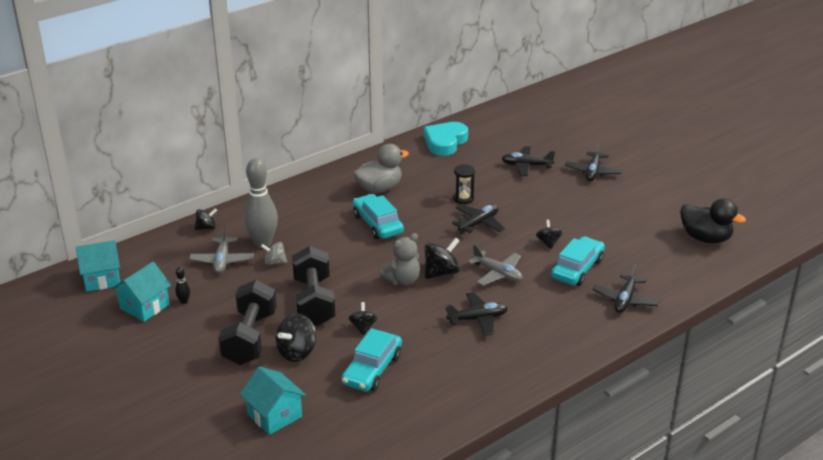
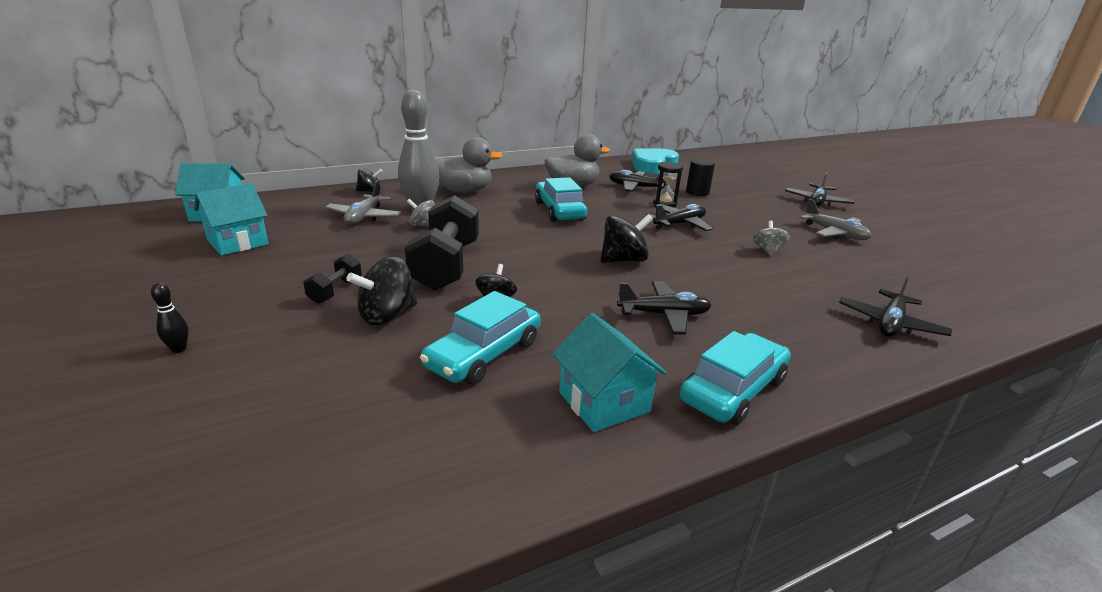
camera: 10 degrees right, 5 degrees down
black bowling pin [175,267,190,304] -> black bowling pin moved to [151,283,189,353]
black dumbbell [218,280,277,365] -> black dumbbell [303,254,362,304], size x0.48
turquoise house [240,367,306,435] -> turquoise house moved to [552,313,667,432]
grey teddy bear [380,233,420,285] -> none
grey plane [468,244,522,286] -> grey plane moved to [800,199,872,240]
black plane [502,146,555,176] -> black plane moved to [609,170,664,191]
black spinning top [536,220,562,249] -> grey spinning top [753,221,789,256]
turquoise car [551,236,605,286] -> turquoise car moved to [680,331,791,425]
black duck [680,198,746,243] -> none
none -> grey duck [435,137,503,193]
none -> black cylinder [686,158,715,196]

